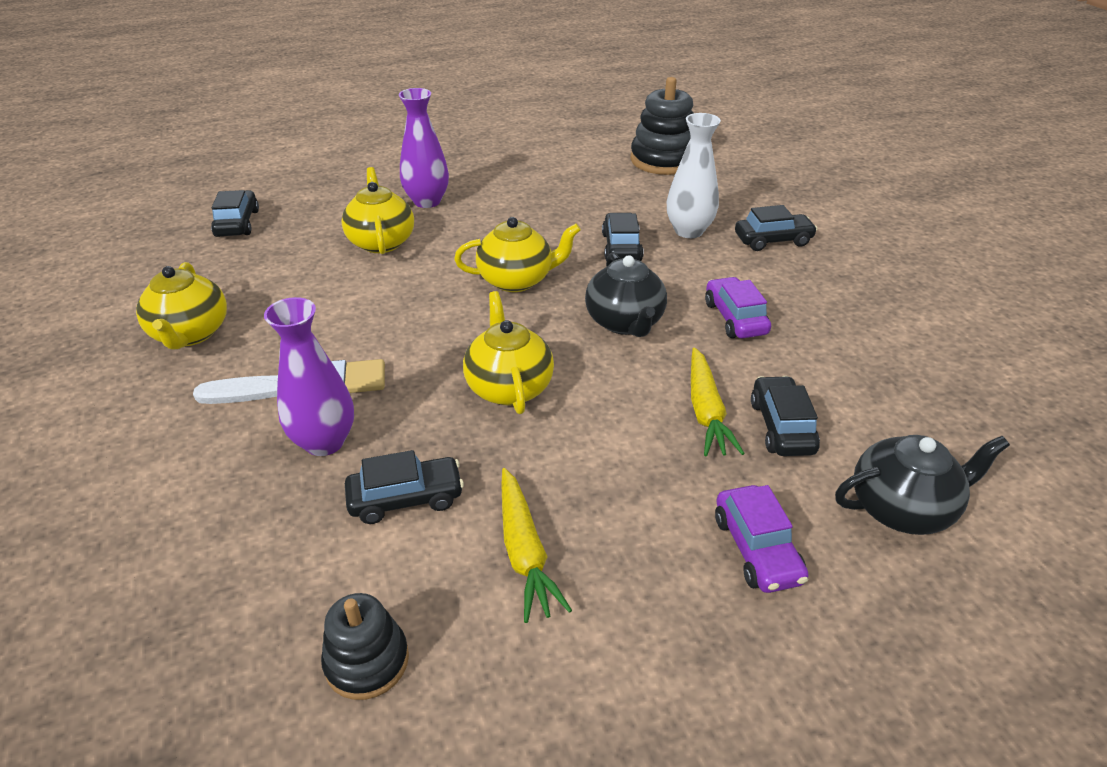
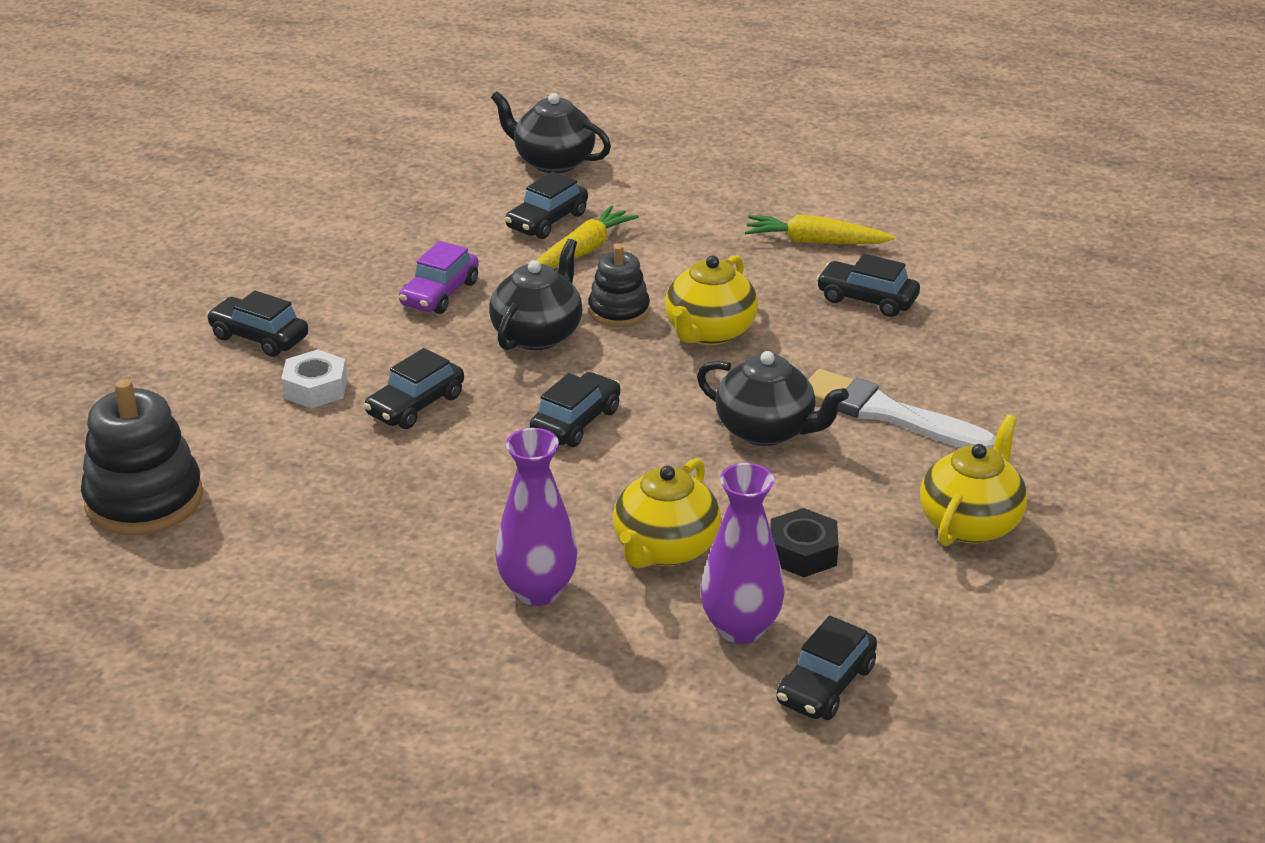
camera: 140 degrees left, 5 degrees down
purple vase [264,297,354,456] -> purple vase moved to [700,463,785,644]
black stacking toy [321,593,409,700] -> black stacking toy moved to [589,245,650,327]
yellow teapot [454,217,581,292] -> black car [530,372,620,447]
yellow carrot [501,468,572,623] -> yellow carrot turned 105 degrees counterclockwise [745,215,895,244]
white vase [667,113,721,238] -> white nut [281,349,347,408]
purple car [715,485,808,593] -> none
none -> black teapot [697,351,849,446]
none -> black nut [770,508,839,577]

